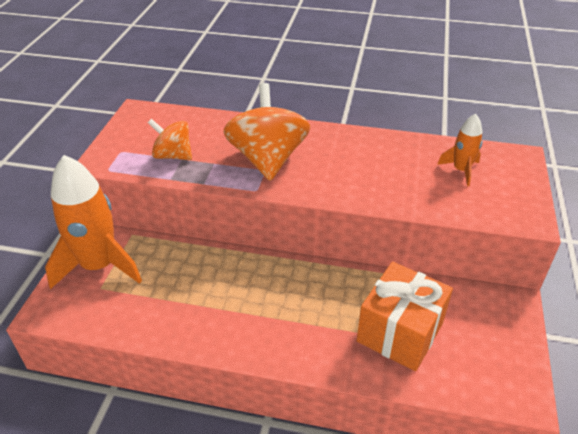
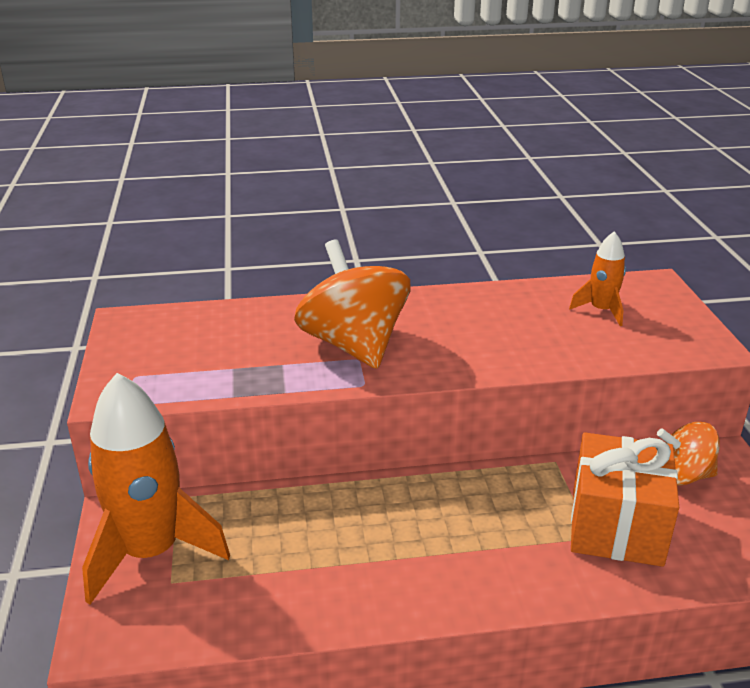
camera: 20 degrees left, 10 degrees down
orange spinning top [148,119,192,160] -> orange spinning top moved to [657,422,720,486]

